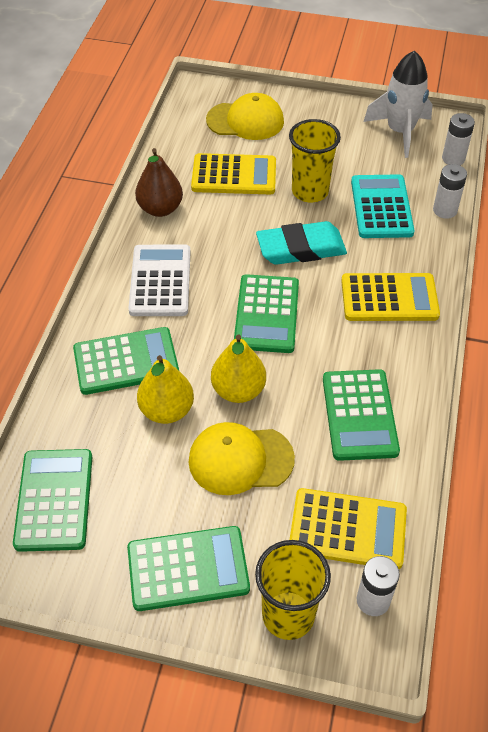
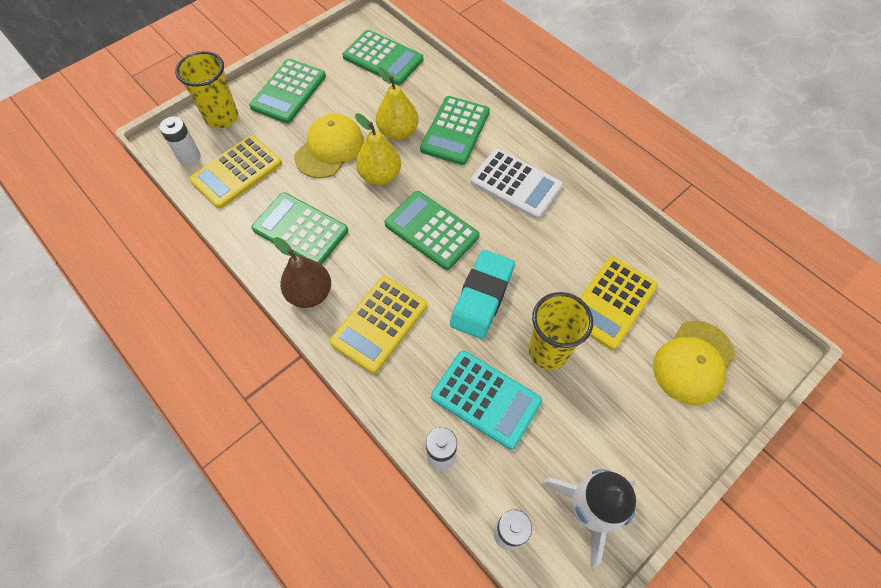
camera: 125 degrees right, 10 degrees up
brown pear [135,148,183,217] -> brown pear moved to [273,237,331,308]

